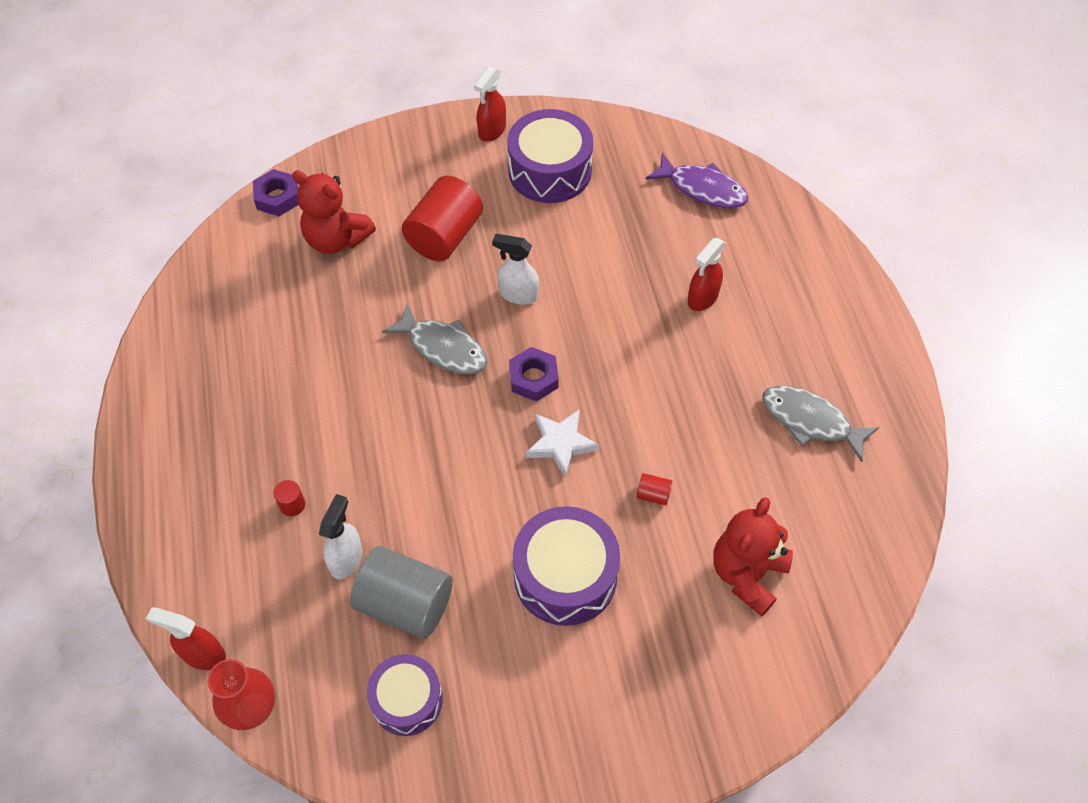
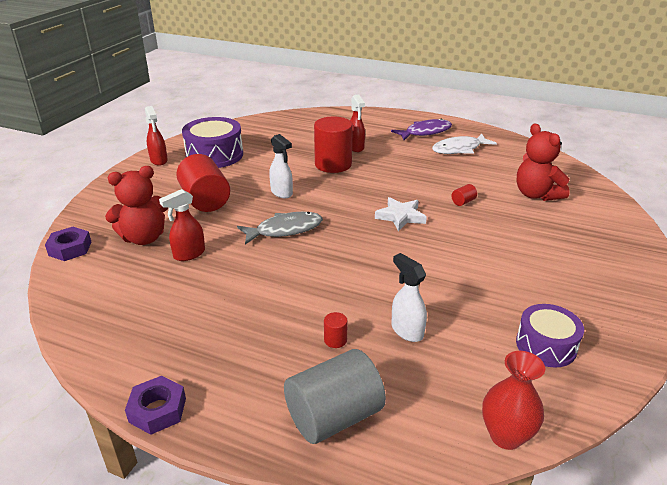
camera: 55 degrees left, 25 degrees down
red spray bottle [146,607,226,670] -> red spray bottle moved to [159,189,205,261]
grey cylinder [350,546,453,639] -> grey cylinder moved to [284,349,386,444]
white spray bottle [492,234,539,305] -> white spray bottle turned 90 degrees counterclockwise [269,134,293,198]
purple nut [509,347,559,401] -> purple nut moved to [125,376,186,435]
purple drum [513,506,620,626] -> none
purple fish [646,153,748,208] -> purple fish moved to [391,118,452,140]
grey fish [762,386,879,462] -> white fish [432,134,497,154]
none -> red cylinder [314,117,353,173]

